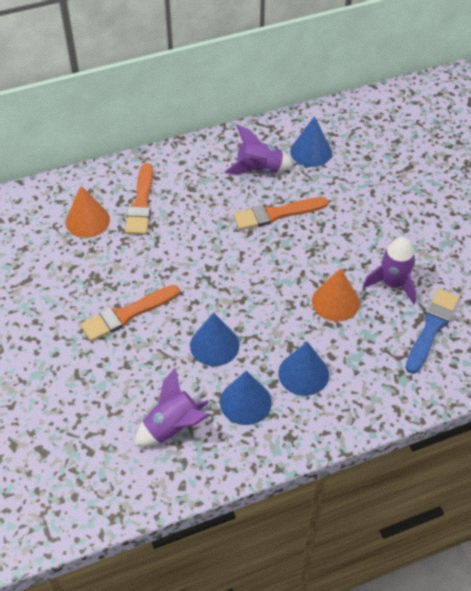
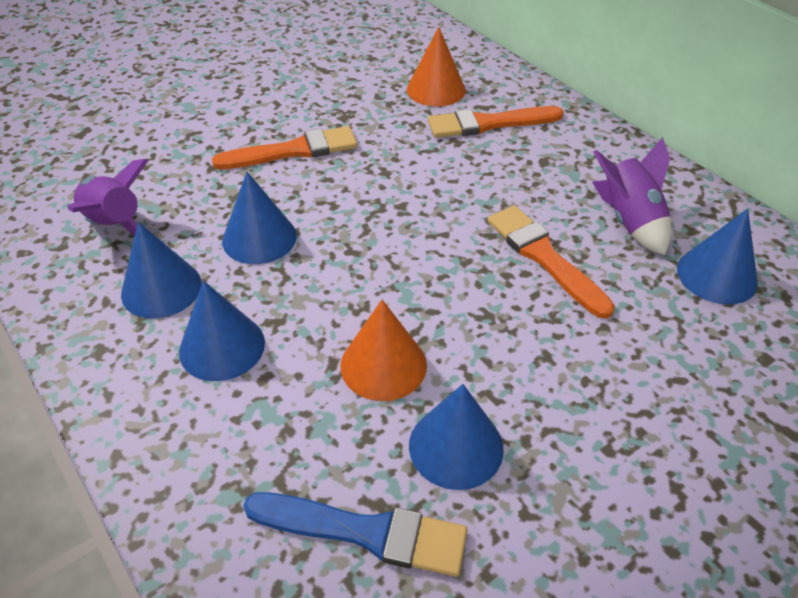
camera: 75 degrees right, 5 degrees down
orange brush [80,285,180,342] -> orange brush turned 120 degrees clockwise [212,126,358,169]
purple rocket [363,237,416,304] -> blue cone [409,384,504,490]

